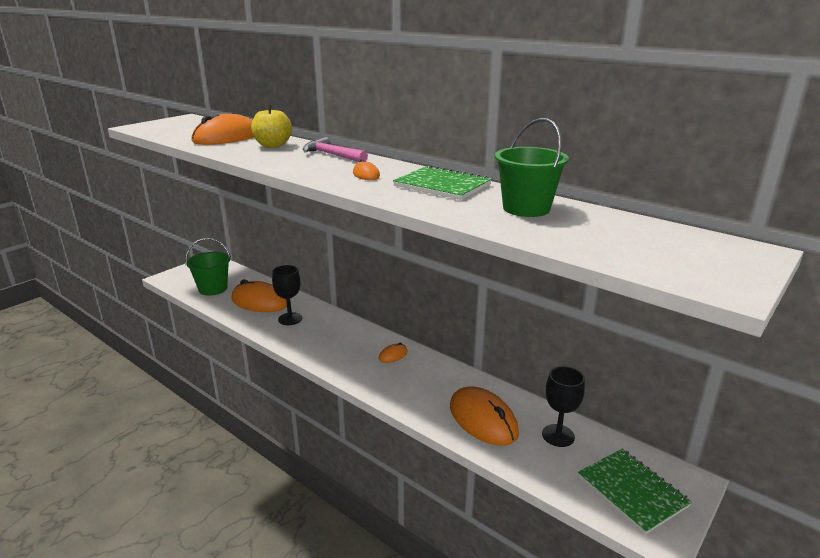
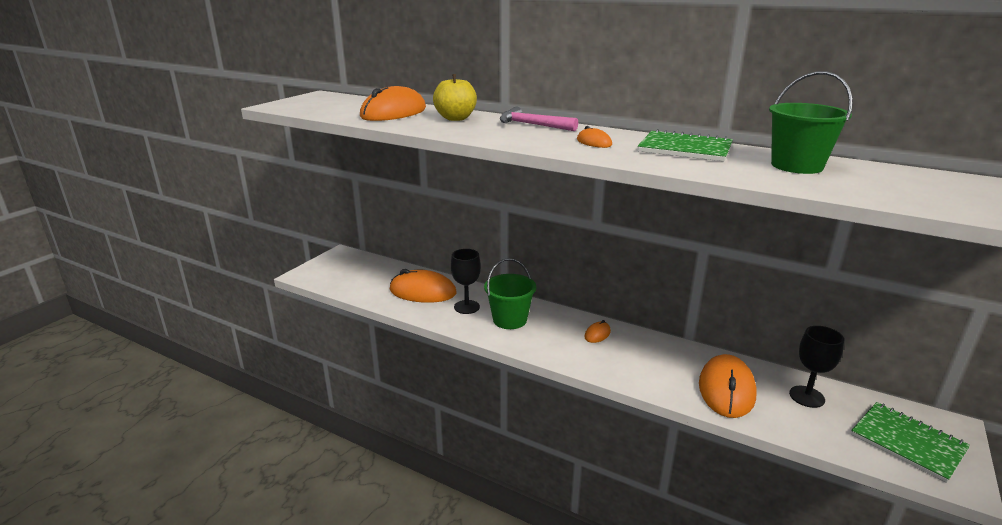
camera: 10 degrees left, 0 degrees up
green bucket [185,238,231,296] -> green bucket moved to [484,258,536,329]
orange mouse [450,386,519,446] -> orange mouse turned 60 degrees clockwise [699,354,756,418]

